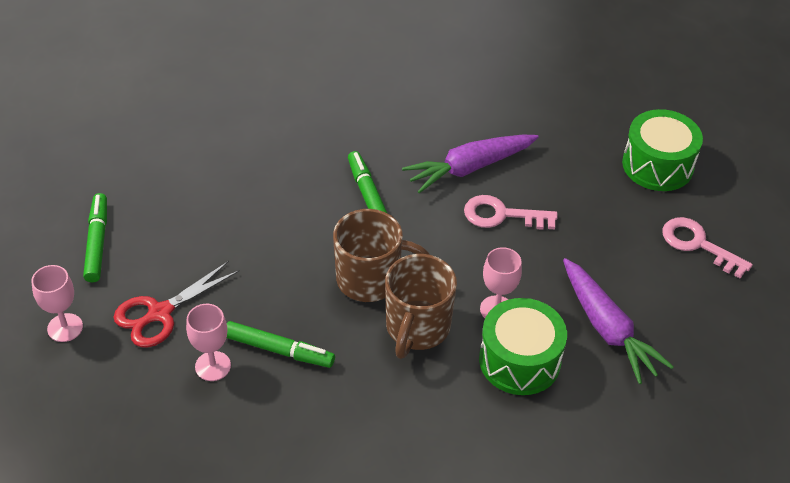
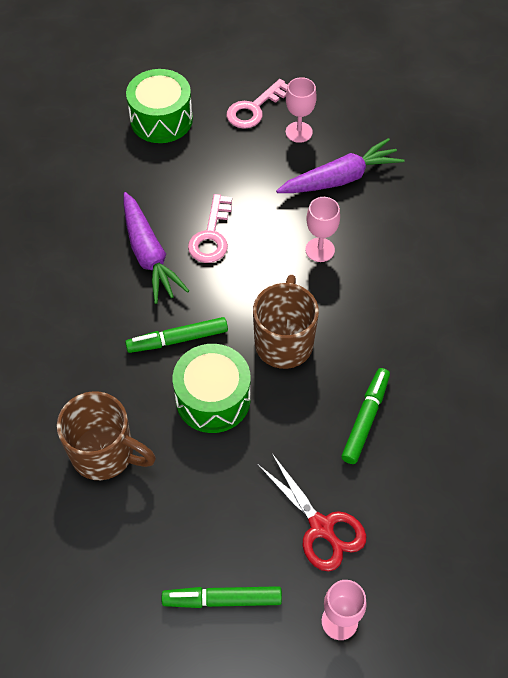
camera: 85 degrees left, 10 degrees up
pink goblet [186,304,231,381] -> pink goblet moved to [286,77,317,143]
brown mug [385,254,457,359] -> brown mug moved to [57,391,156,480]
green drum [479,298,567,395] -> green drum moved to [172,344,251,433]

